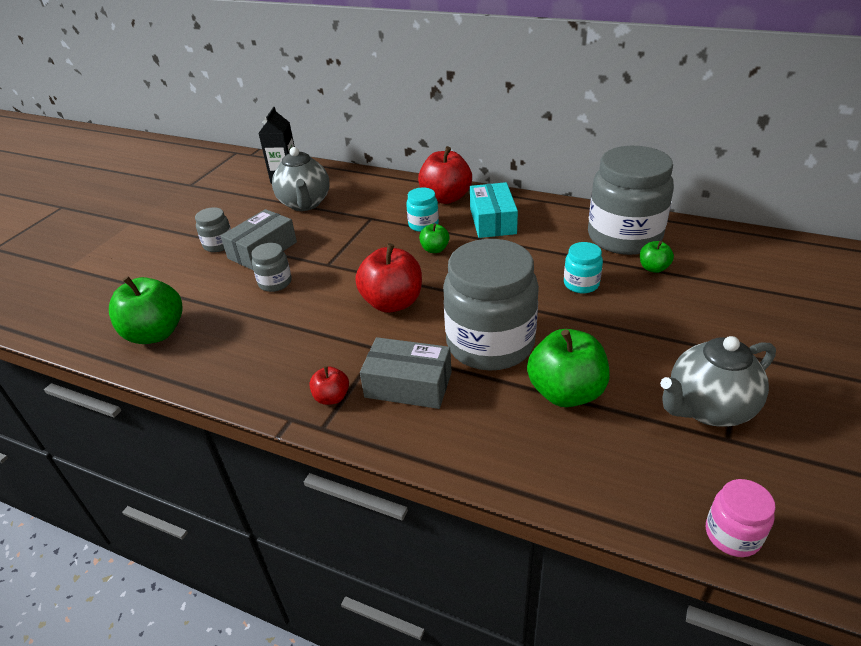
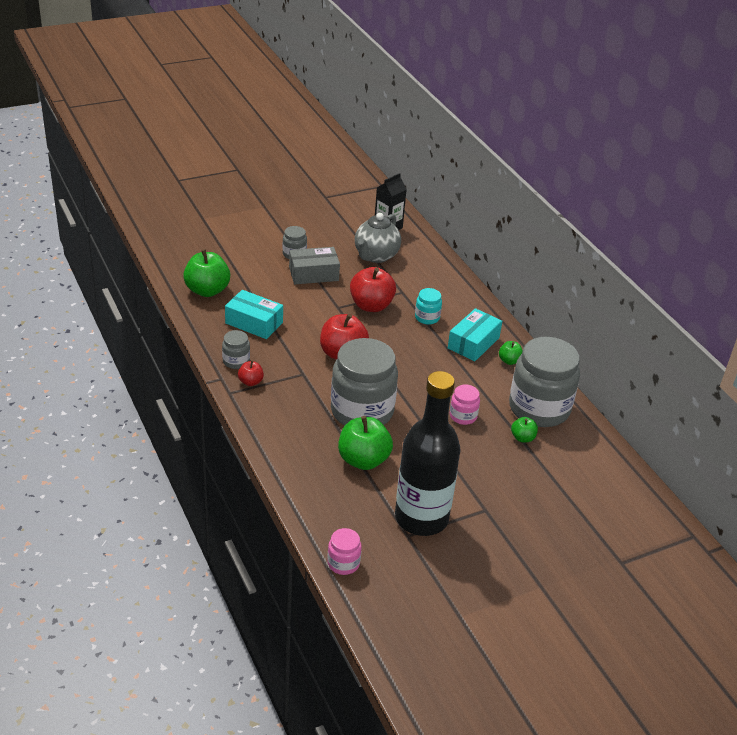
camera: 35 degrees right, 0 degrees up
grey jar [252,243,292,292] -> grey jar moved to [222,330,250,369]
grey box [360,337,452,409] -> none
red apple [418,146,472,204] -> red apple moved to [350,267,396,312]
green apple [419,223,450,253] -> green apple moved to [499,341,523,365]
turquoise jar [564,242,603,293] -> pink jar [450,384,480,425]
grey teapot [660,336,776,427] -> black bottle [395,371,461,536]
none -> turquoise box [225,290,283,339]

